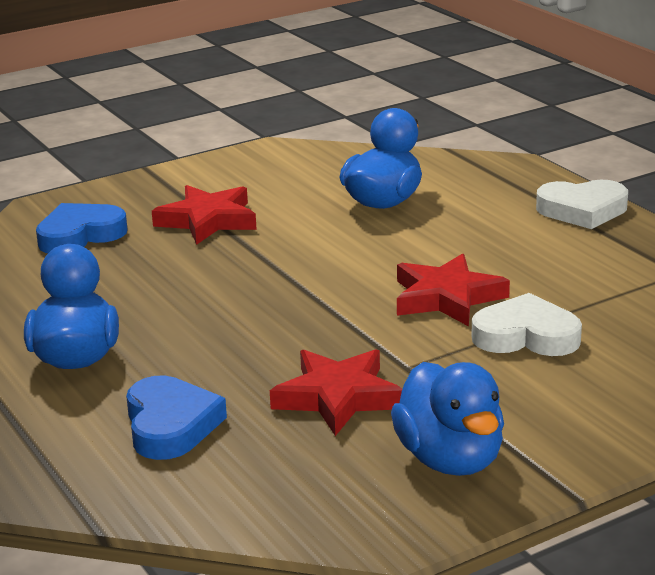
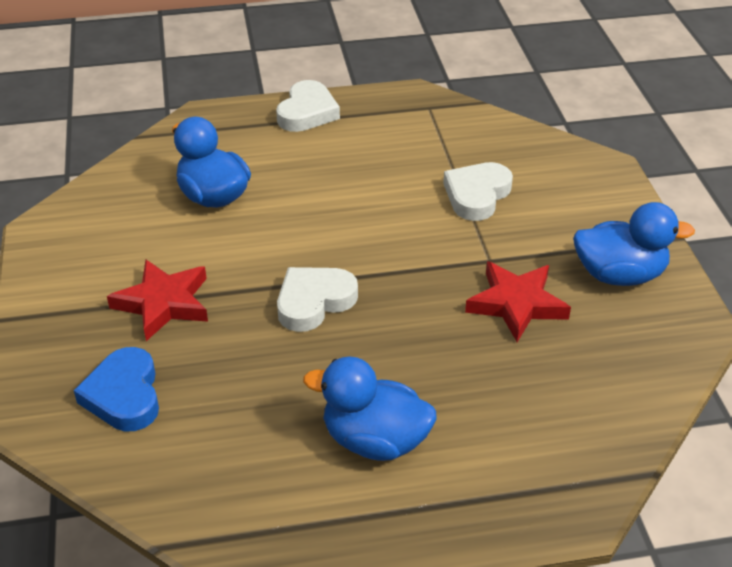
camera: 70 degrees left, 15 degrees up
blue heart [126,375,227,460] -> none
red star [397,253,510,326] -> none
none -> white heart [277,267,358,332]

